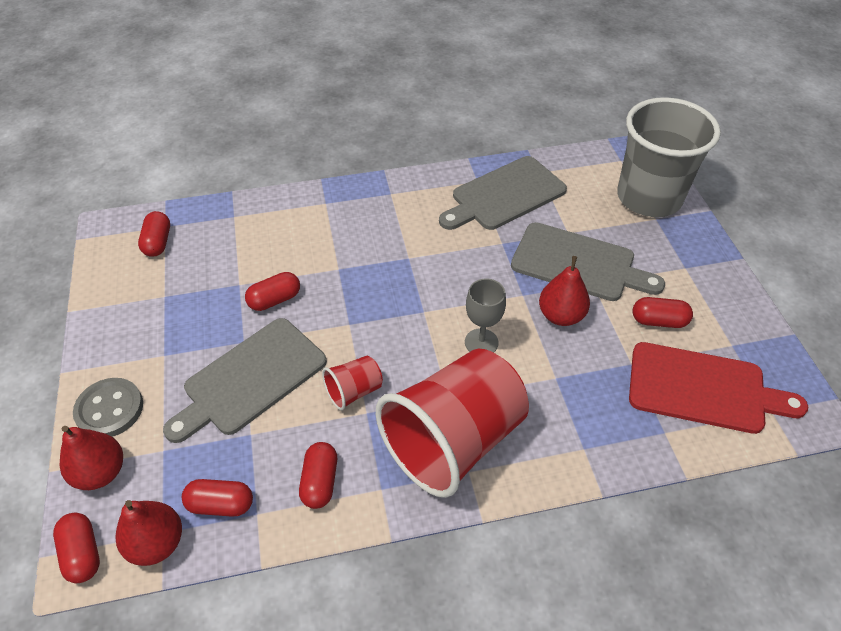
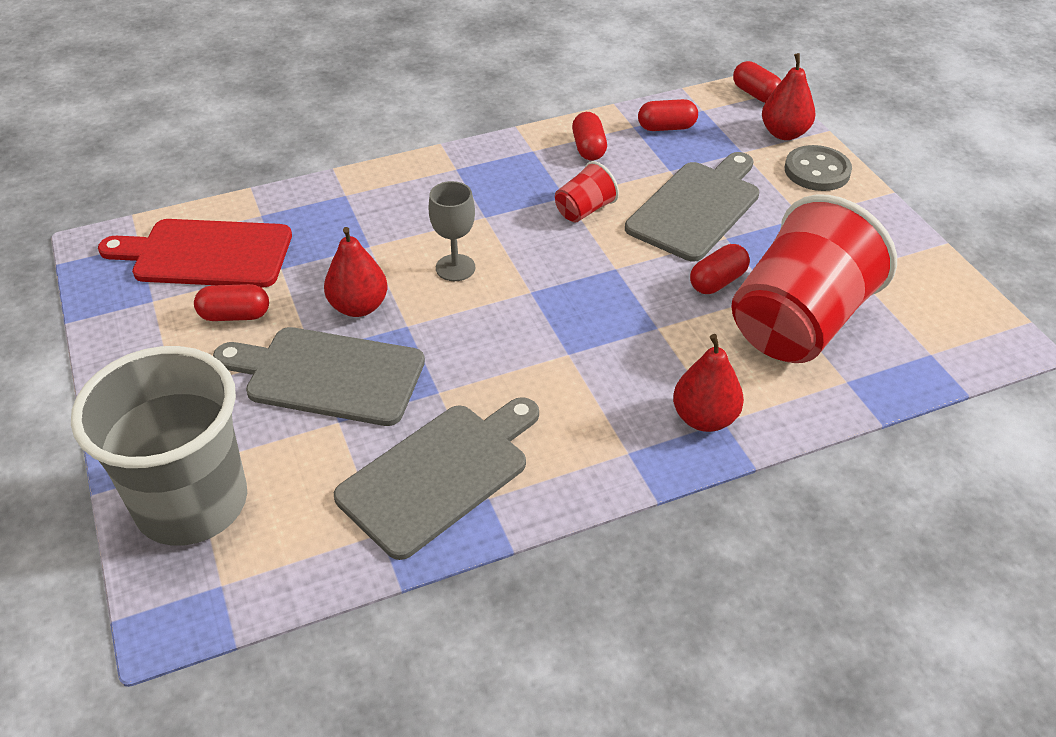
camera: 170 degrees right, 5 degrees down
red pear [116,500,182,566] -> red pear moved to [673,334,744,432]
red capsule [138,211,170,257] -> none
red cup [376,349,529,498] -> red cup moved to [731,195,897,363]

